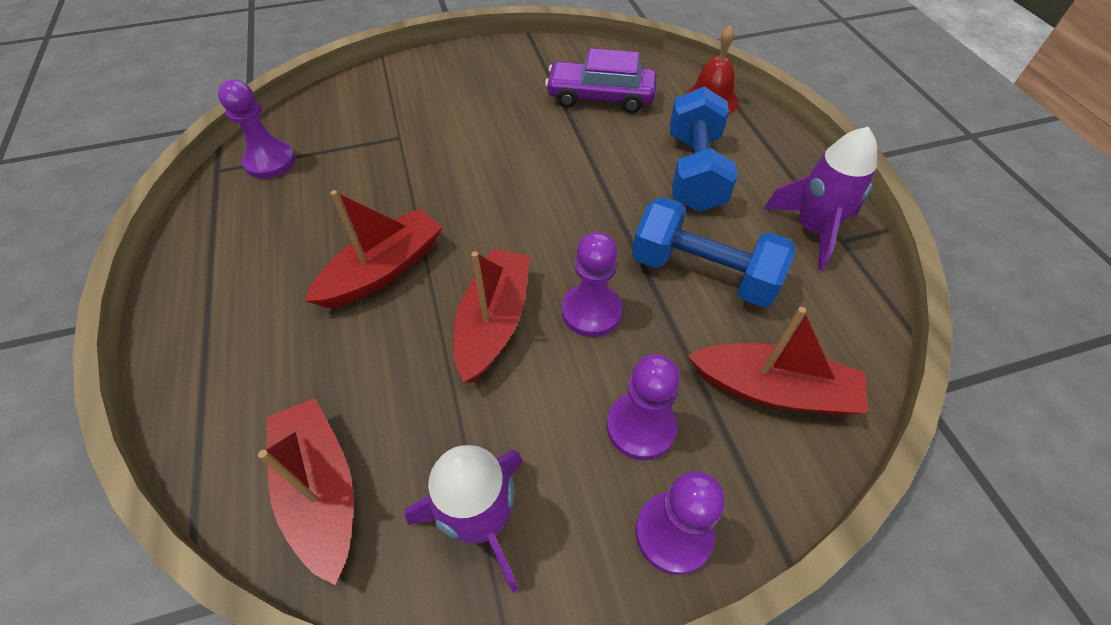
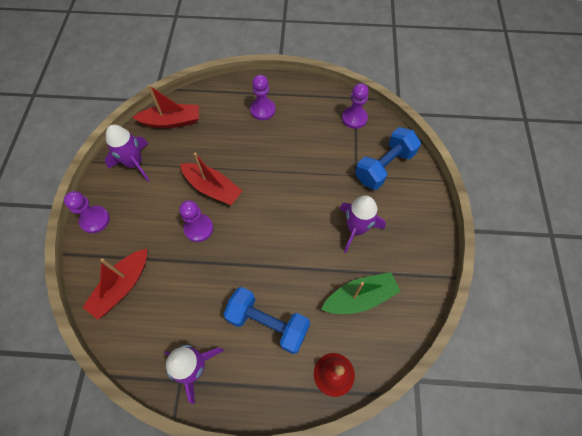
camera: 110 degrees right, 10 degrees up
red boat [305,190,442,308] -> none
purple car [545,48,657,113] -> green boat [321,272,401,314]
purple pawn [607,354,680,460] -> purple pawn moved to [250,75,275,120]
blue dumbbell [632,197,795,308] -> blue dumbbell moved to [355,127,421,190]
none -> purple rocket [339,196,386,253]

